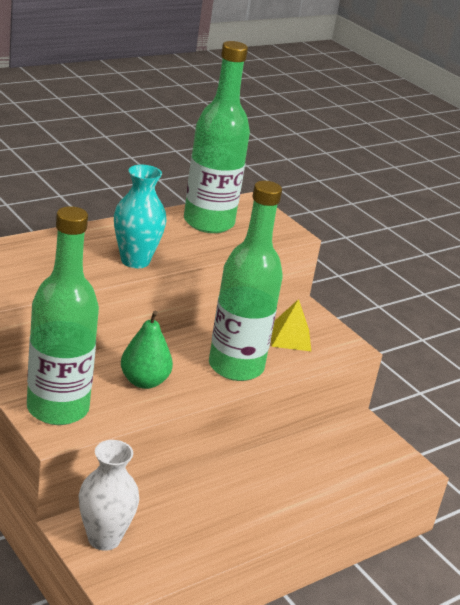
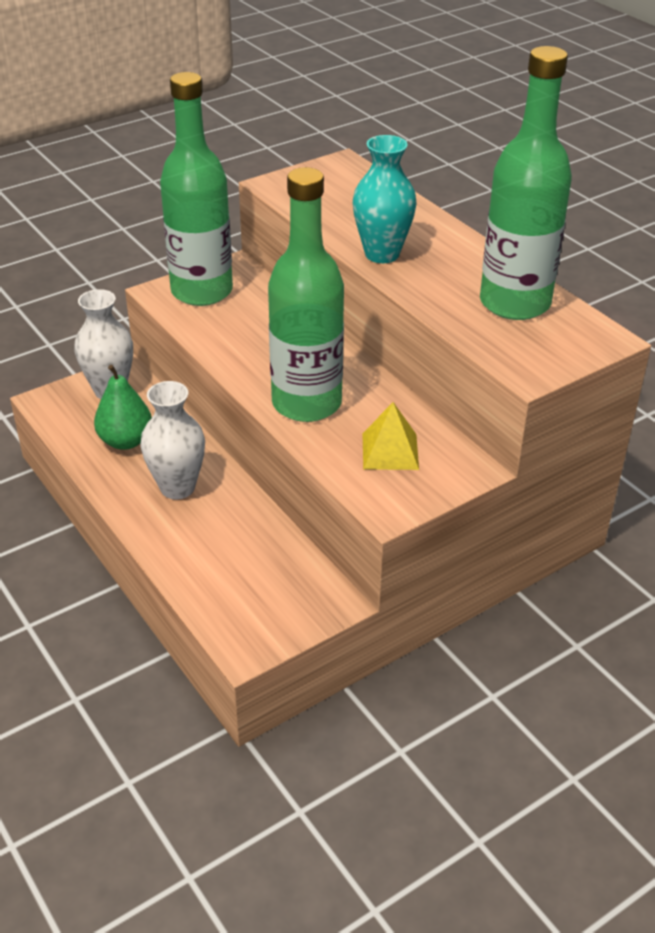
camera: 95 degrees right, 10 degrees up
green pear [121,310,173,389] -> green pear moved to [94,365,152,450]
none -> white vase [140,381,205,499]

